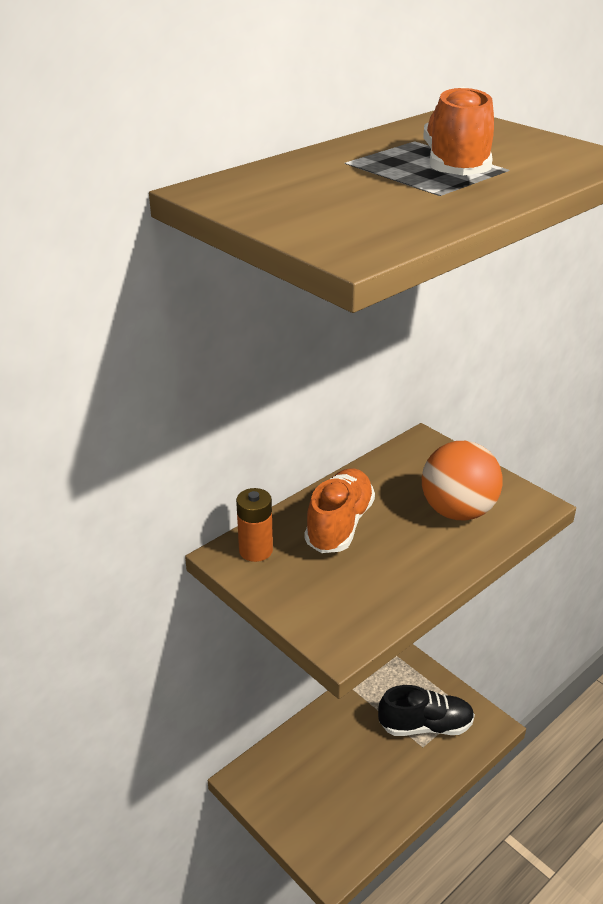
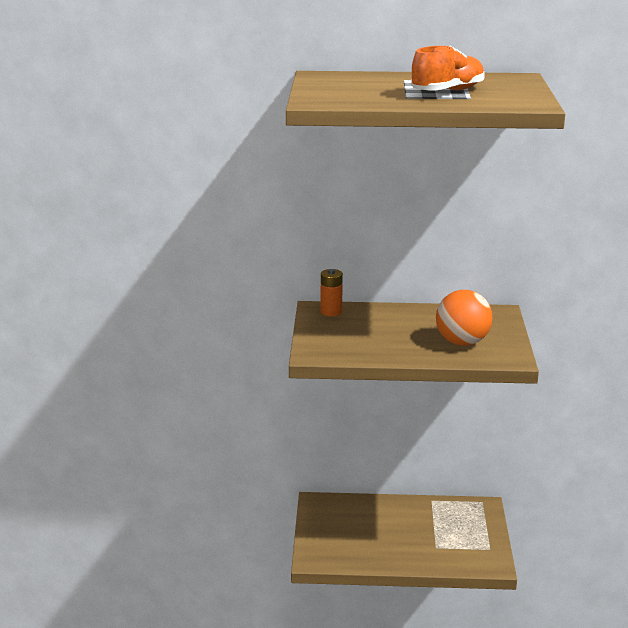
camera: 45 degrees right, 10 degrees down
orange shoe [305,468,375,553] -> none
black shoe [378,685,475,736] -> none

